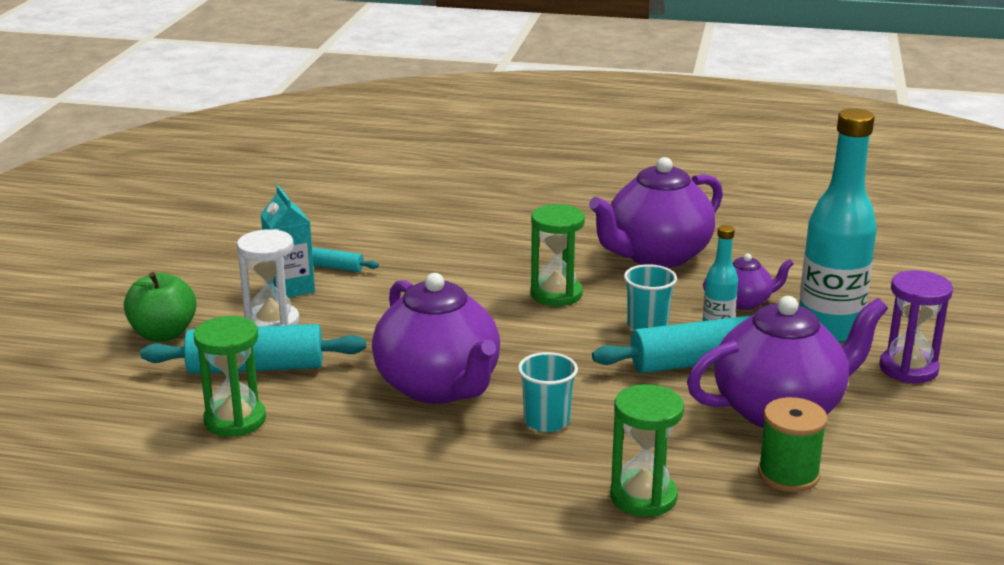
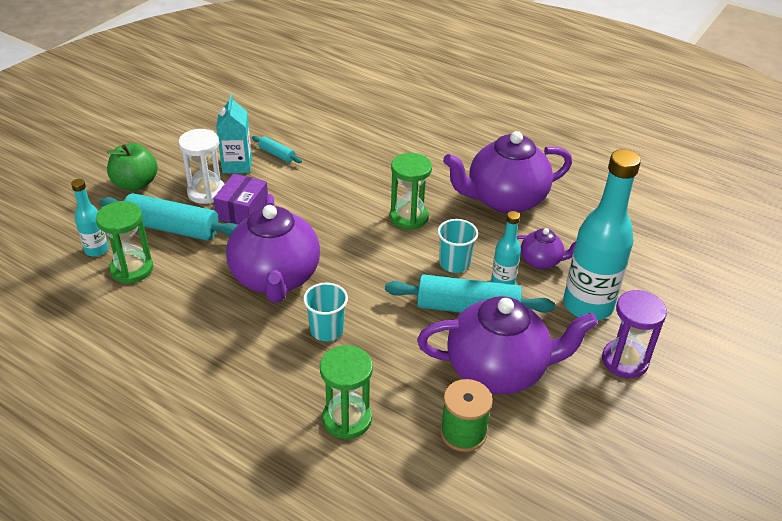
camera: 20 degrees right, 15 degrees up
none -> turquoise bottle [71,179,109,257]
none -> purple box [213,174,268,225]

